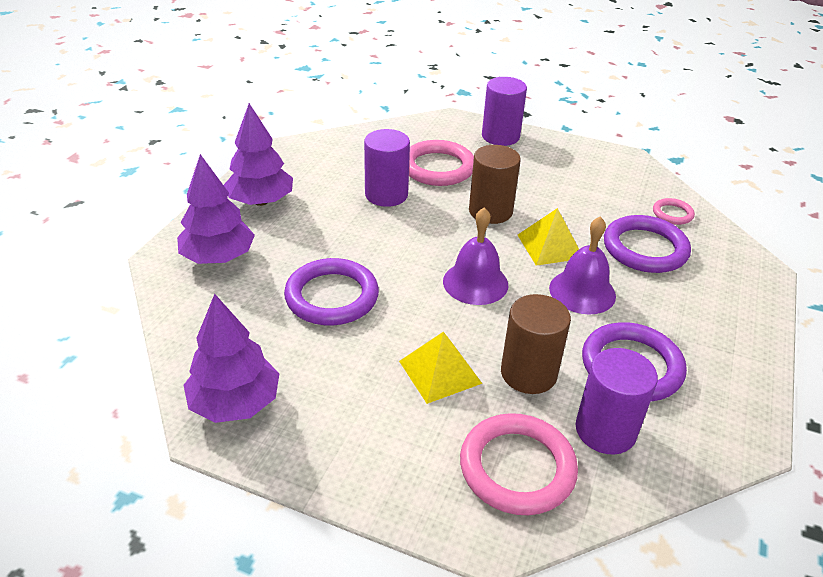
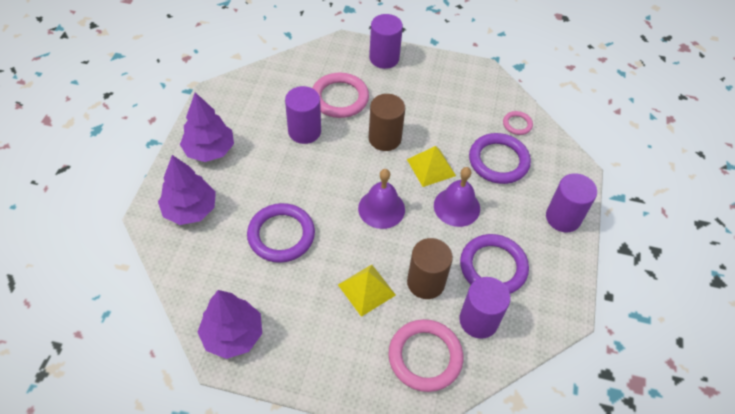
camera: 10 degrees left, 15 degrees up
none -> purple cylinder [546,173,597,232]

